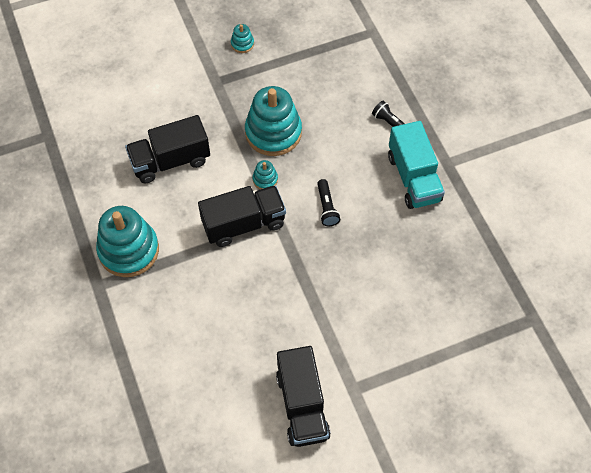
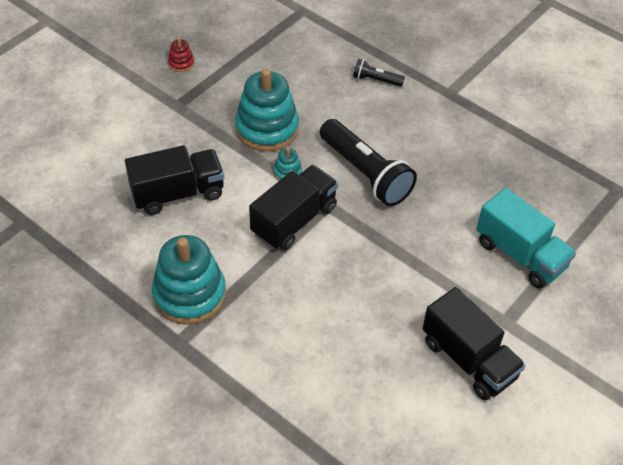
camera: 30 degrees left, 10 degrees down
black truck [125,115,210,183] -> black truck turned 150 degrees counterclockwise [125,145,224,215]
turquoise stacking toy [231,24,254,53] -> red stacking toy [168,38,195,72]
black flashlight [317,179,340,226] -> black flashlight [320,119,417,206], size x2.08
turquoise truck [388,121,445,209] -> turquoise truck moved to [476,188,576,288]

